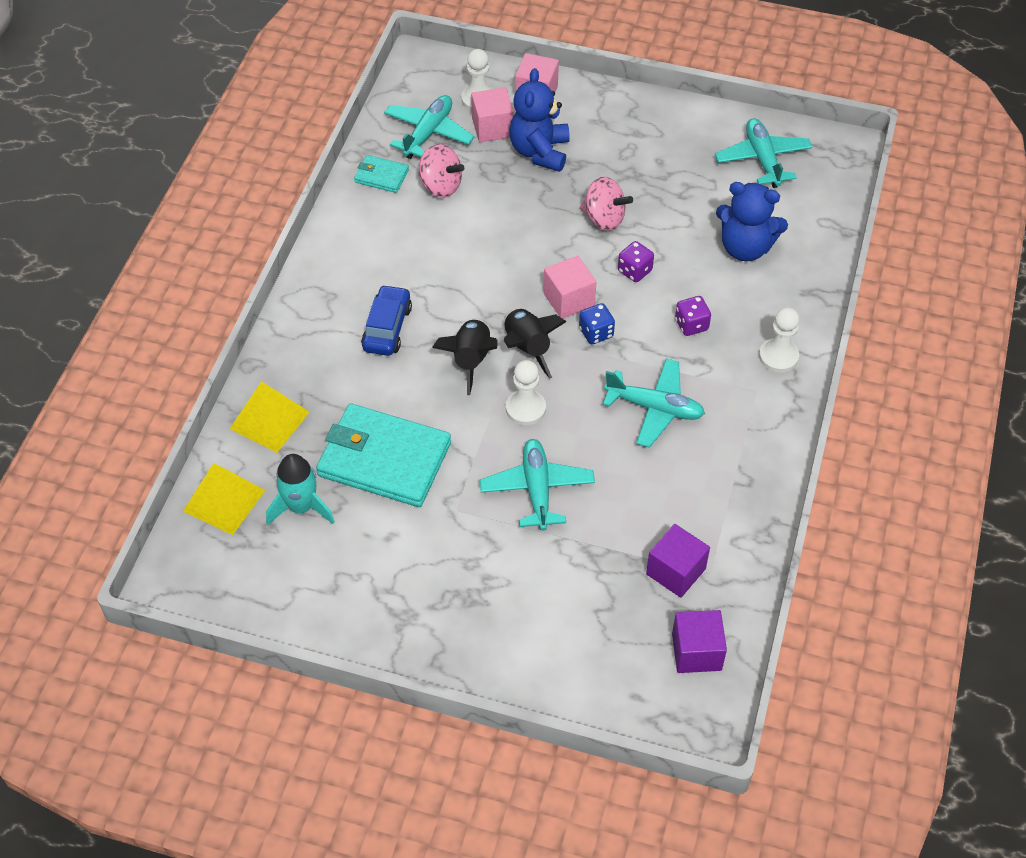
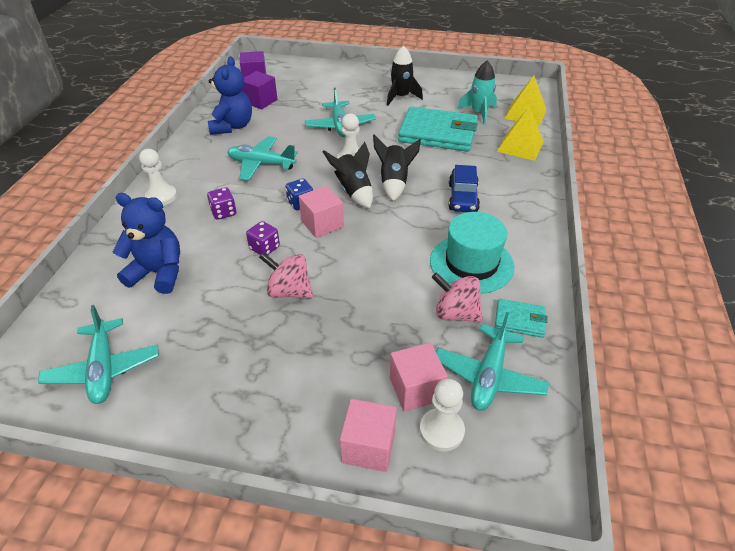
camera: 175 degrees right, 10 degrees down
blue teddy bear [510,68,570,172] -> blue teddy bear moved to [208,56,252,135]
none -> black rocket [387,45,423,106]
none -> turquoise hat [430,212,515,294]

